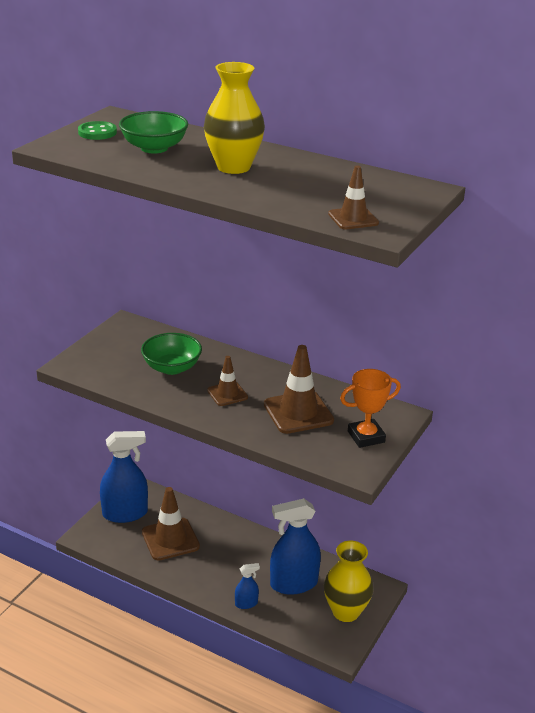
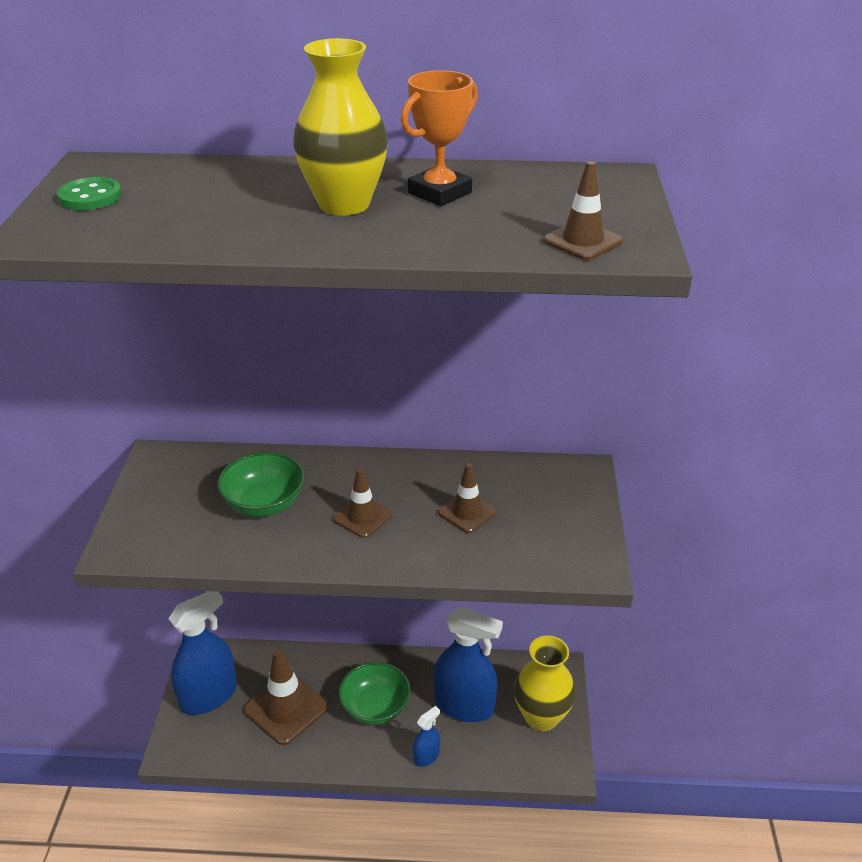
camera: 25 degrees left, 5 degrees up
green bowl [119,111,188,153] -> green bowl moved to [339,662,410,725]
brown traffic cone [264,345,334,434] -> brown traffic cone [438,463,497,533], size x0.58
blue spray bottle [270,498,321,595] -> blue spray bottle turned 120 degrees counterclockwise [434,607,503,722]
orange trophy [340,369,401,448] -> orange trophy moved to [401,70,478,206]

